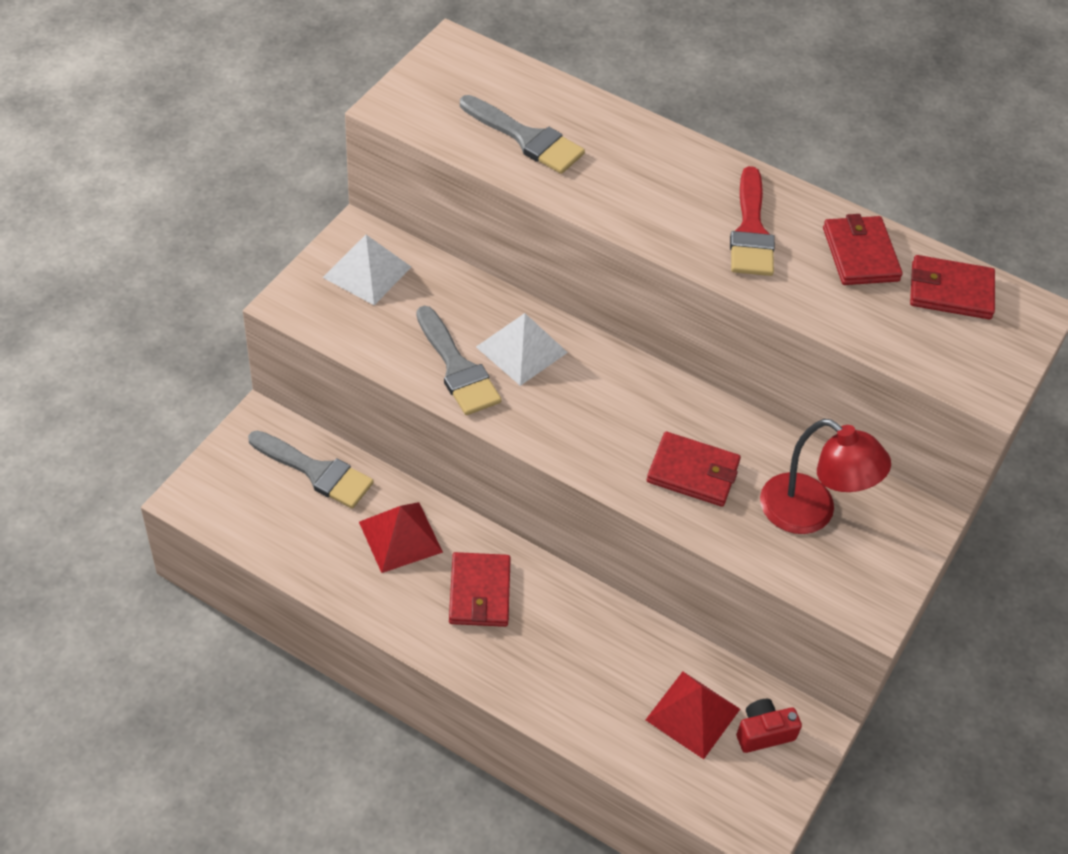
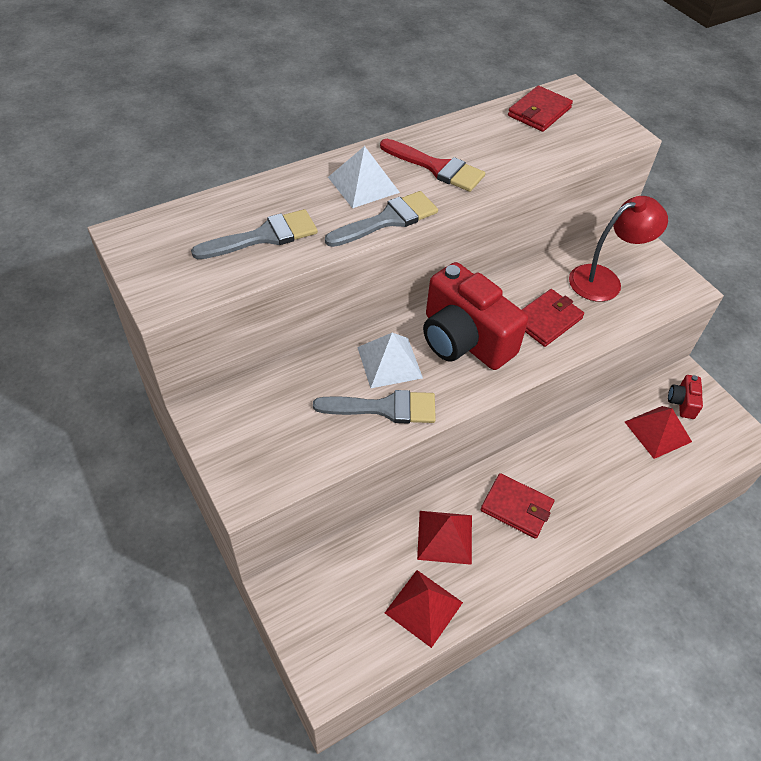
camera: 60 degrees left, 0 degrees up
grey brush [248,431,374,508] -> grey brush moved to [325,191,438,247]
white pyramid [323,235,411,305] -> white pyramid moved to [328,146,400,208]
red wallet [823,214,903,285] -> none
none -> red pyramid [385,570,463,648]
none -> red camera [423,262,528,370]

